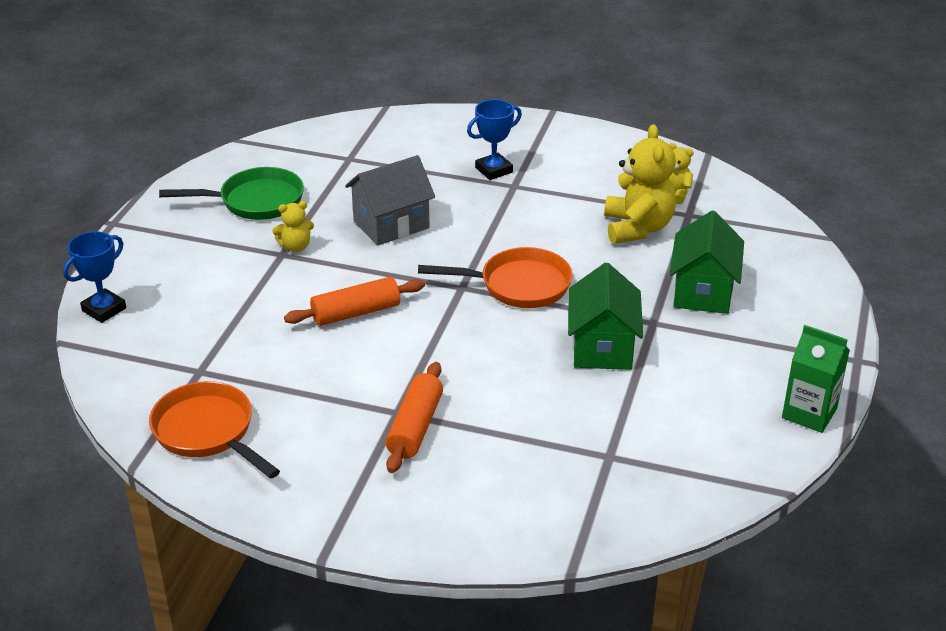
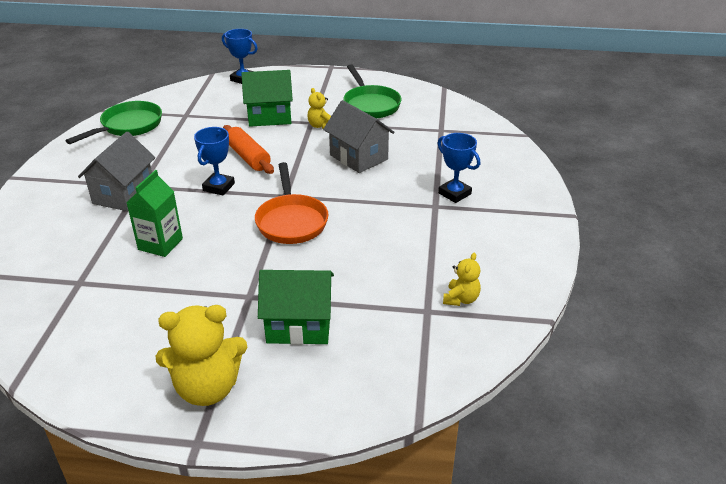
camera: 80 degrees right, 0 degrees up
orange pan [149,381,280,479] -> green pan [66,101,162,144]
orange rolling pin [385,362,443,473] -> grey house [78,132,155,211]
green house [568,262,643,370] -> green house moved to [241,70,293,127]
yellow teddy bear [604,124,676,244] -> yellow teddy bear moved to [155,305,247,406]
green carton [782,325,850,433] -> green carton moved to [126,170,183,257]
none -> blue trophy [194,127,235,196]

